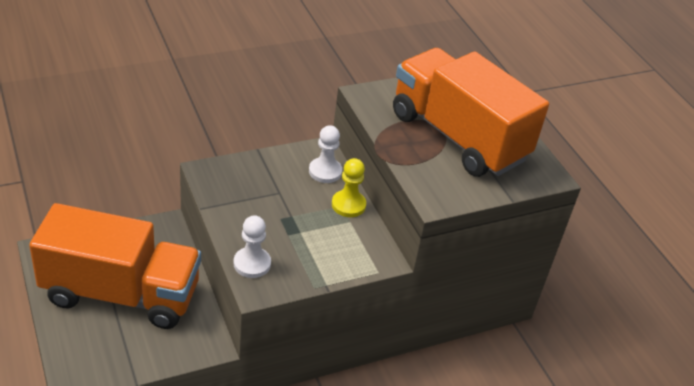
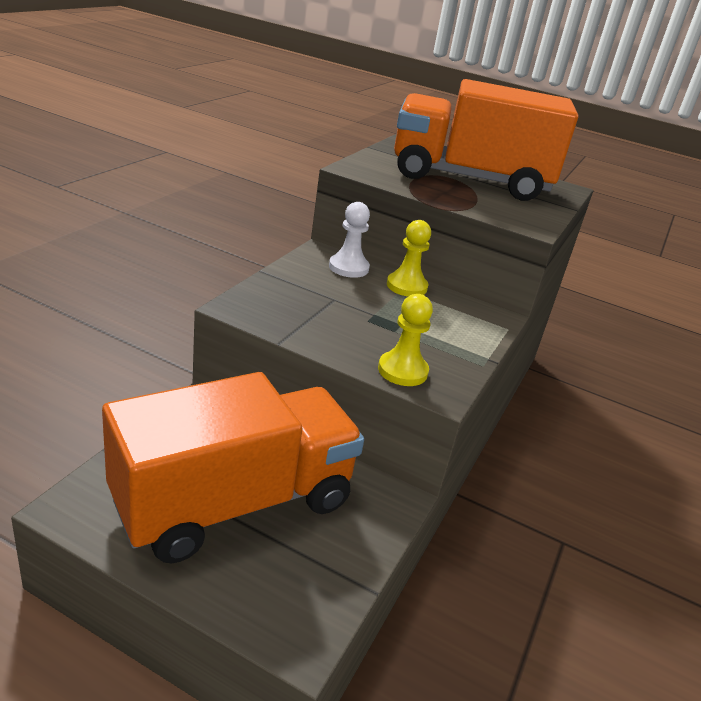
camera: 40 degrees left, 10 degrees down
white pawn [233,215,271,278] -> yellow pawn [378,294,433,386]

